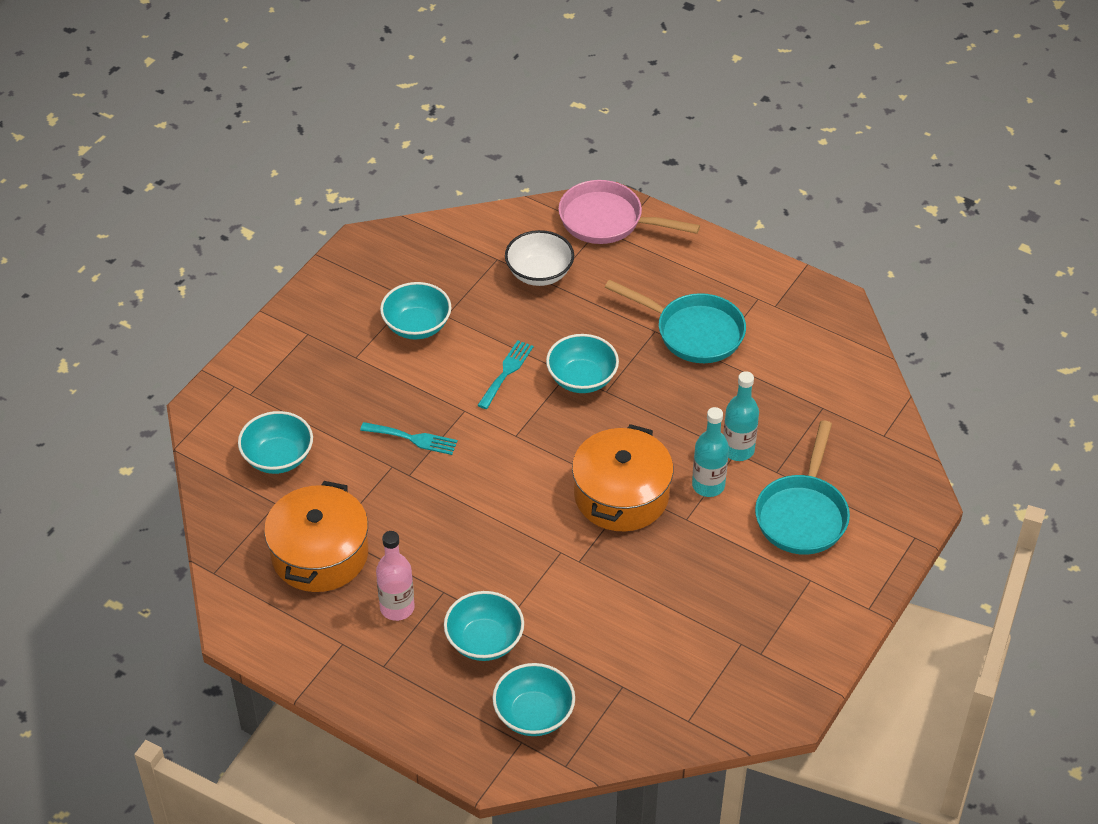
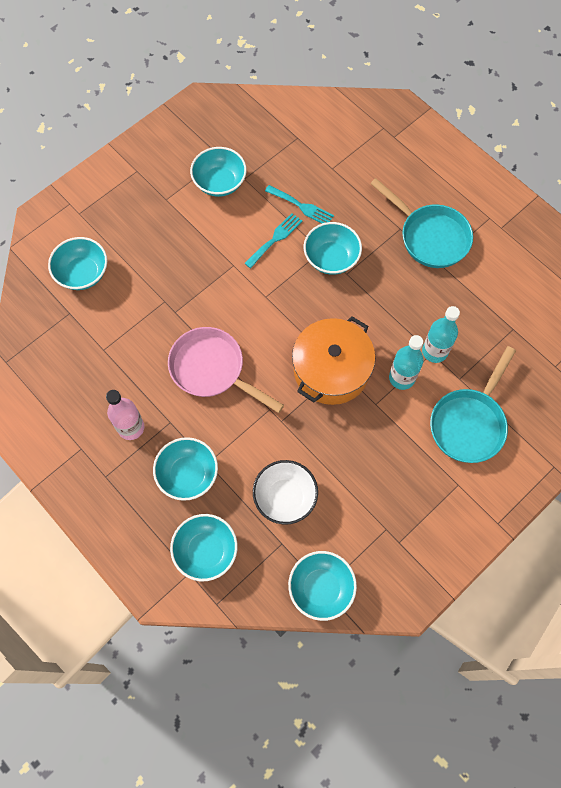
camera: 15 degrees right, 20 degrees up
orange pot [264,481,368,592] -> none
turquoise fork [360,422,458,455] -> turquoise fork moved to [265,185,334,224]
white bowl [505,230,574,286] -> white bowl moved to [253,460,318,525]
pink pan [558,180,700,244] -> pink pan moved to [168,327,284,413]
none -> turquoise bowl [288,551,357,621]

